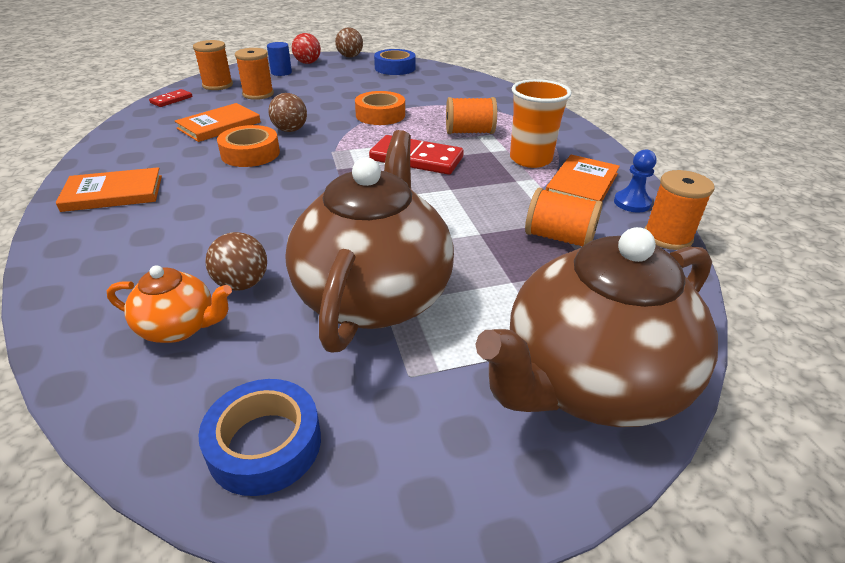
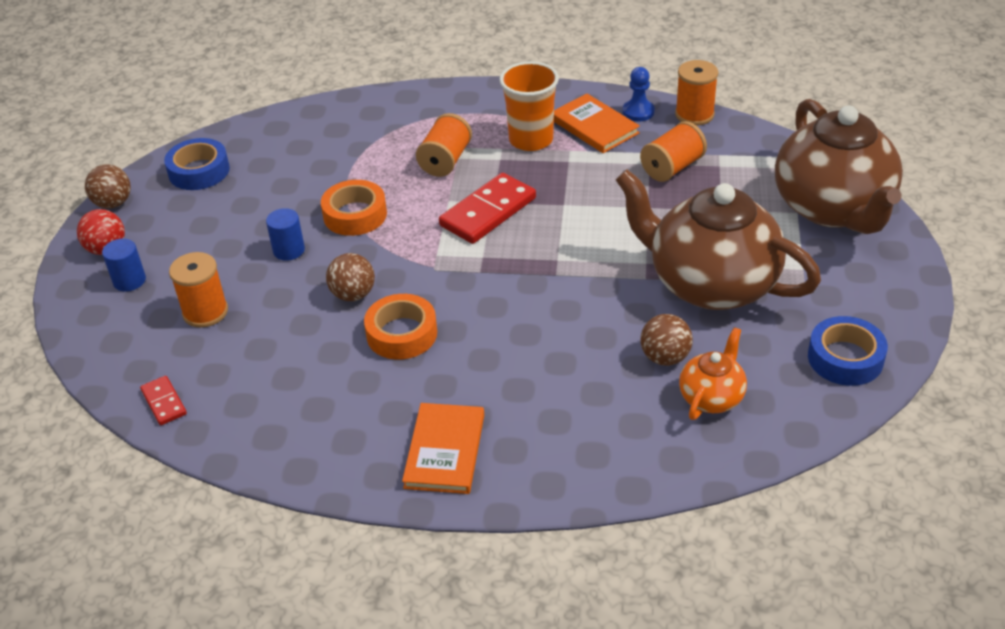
camera: 65 degrees left, 5 degrees up
orange book [175,103,261,142] -> none
orange spool [193,40,233,90] -> none
none -> blue cylinder [266,208,305,261]

